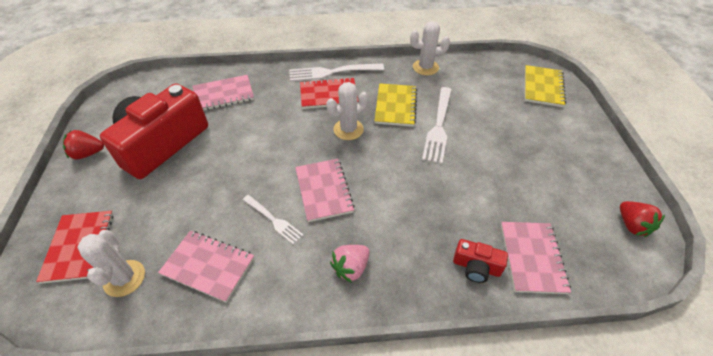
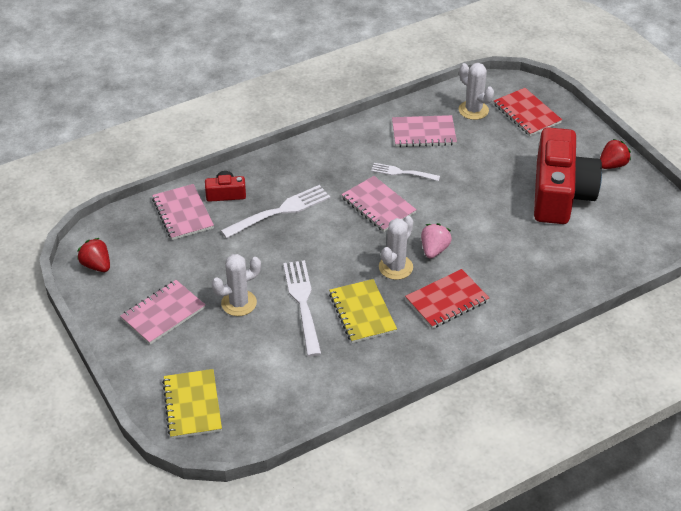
camera: 155 degrees right, 5 degrees down
pink notebook [193,75,254,110] -> pink notebook moved to [120,280,205,345]
white fork [289,64,384,81] -> white fork moved to [220,185,331,239]
pink strawberry [330,245,370,283] -> pink strawberry moved to [421,223,452,259]
white cactus [410,21,450,75] -> white cactus moved to [212,254,261,316]

